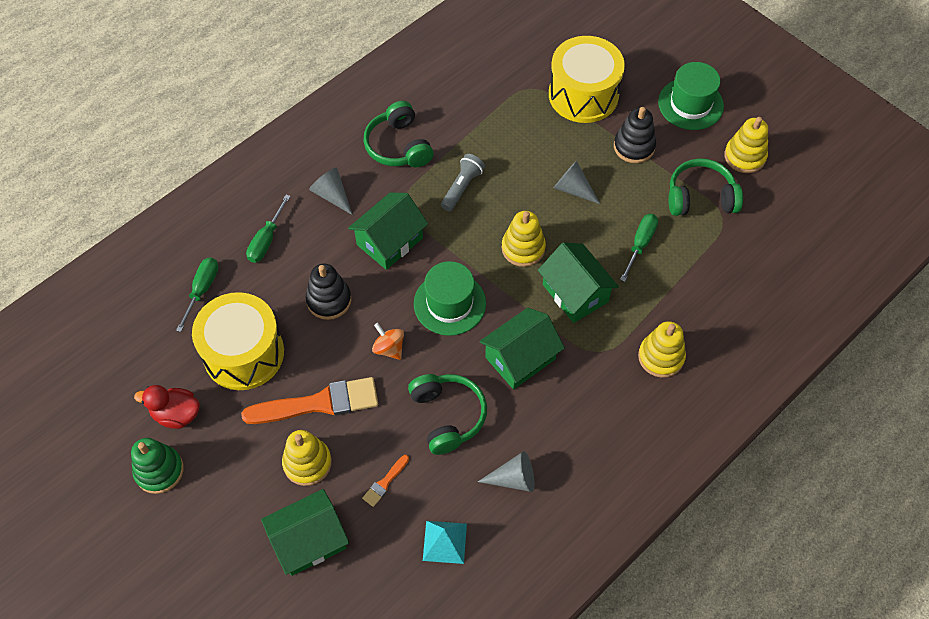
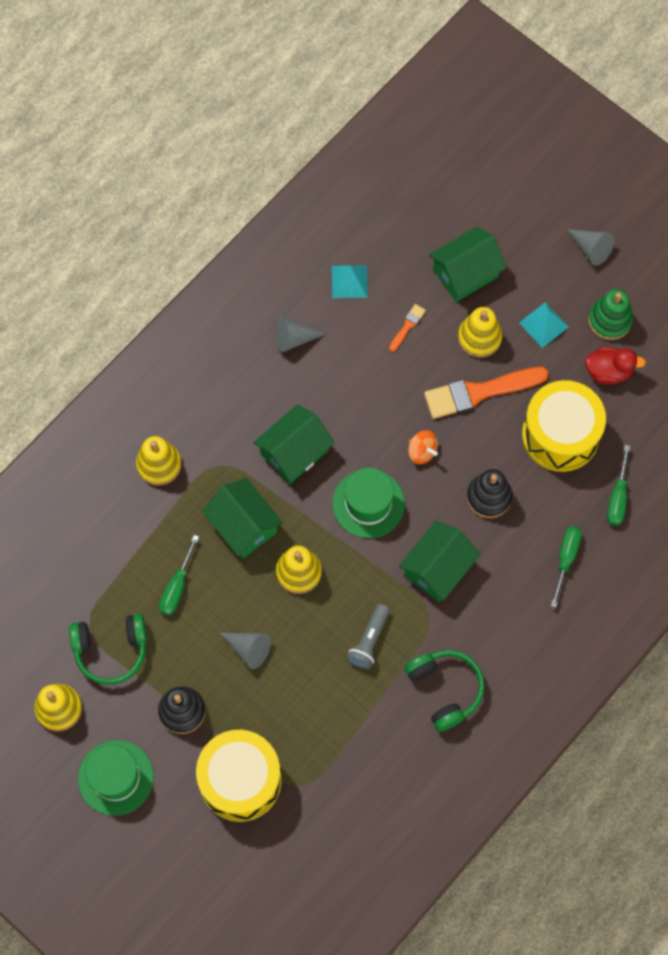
camera: 175 degrees right, 10 degrees up
grey cone [309,168,353,215] -> grey cone moved to [567,229,615,266]
green headphones [408,374,487,455] -> none
none -> turquoise pyramid [519,302,569,348]

